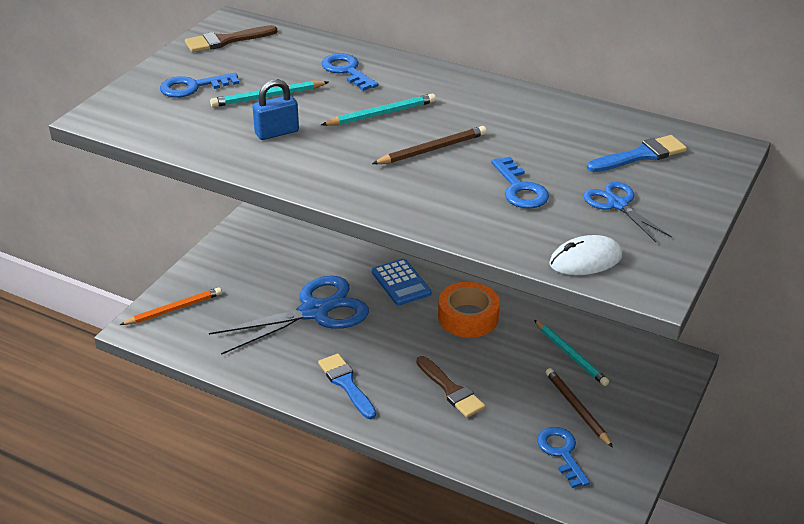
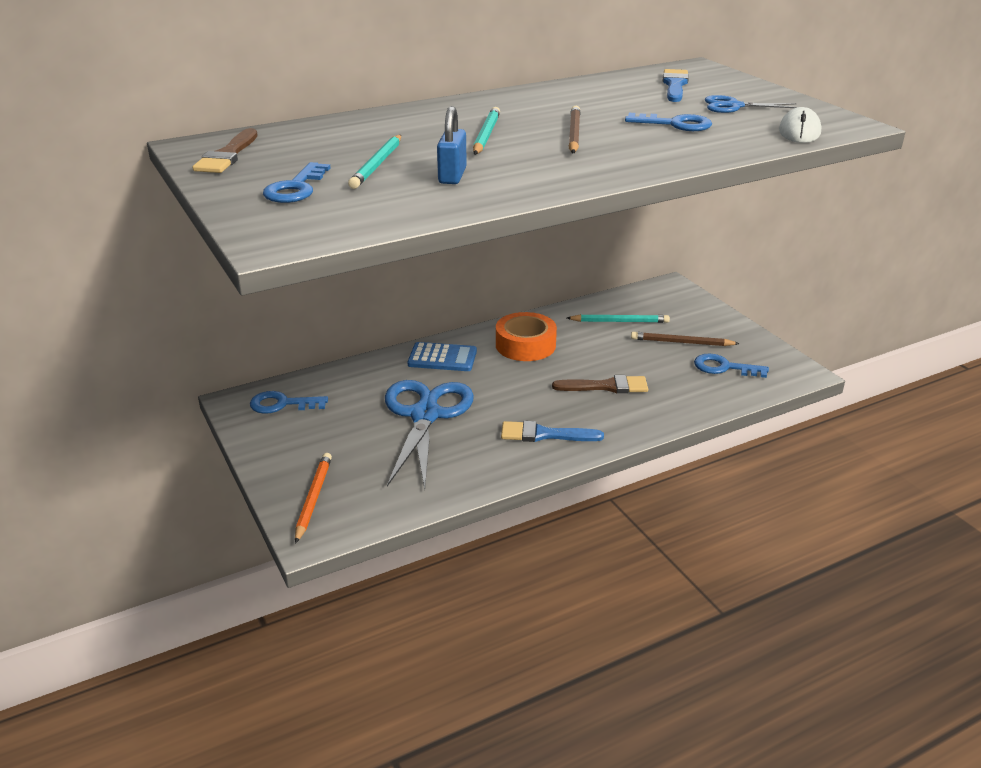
camera: 55 degrees left, 5 degrees down
blue key [322,53,378,91] -> blue key moved to [250,391,328,414]

